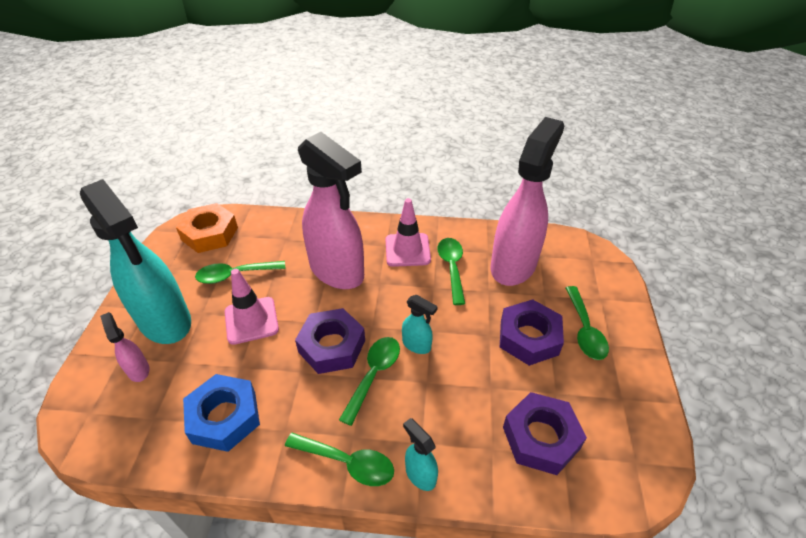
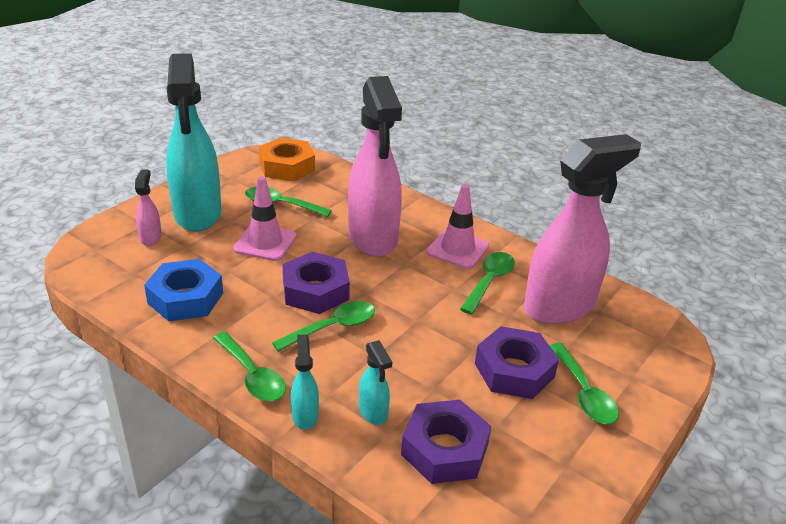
camera: 30 degrees right, 10 degrees down
turquoise spray bottle [402,295,438,354] -> turquoise spray bottle moved to [359,340,392,425]
green spoon [566,286,609,360] -> green spoon turned 45 degrees counterclockwise [550,343,619,424]

